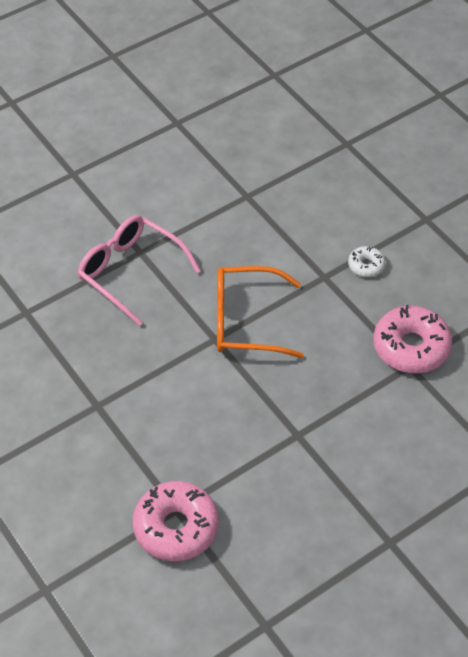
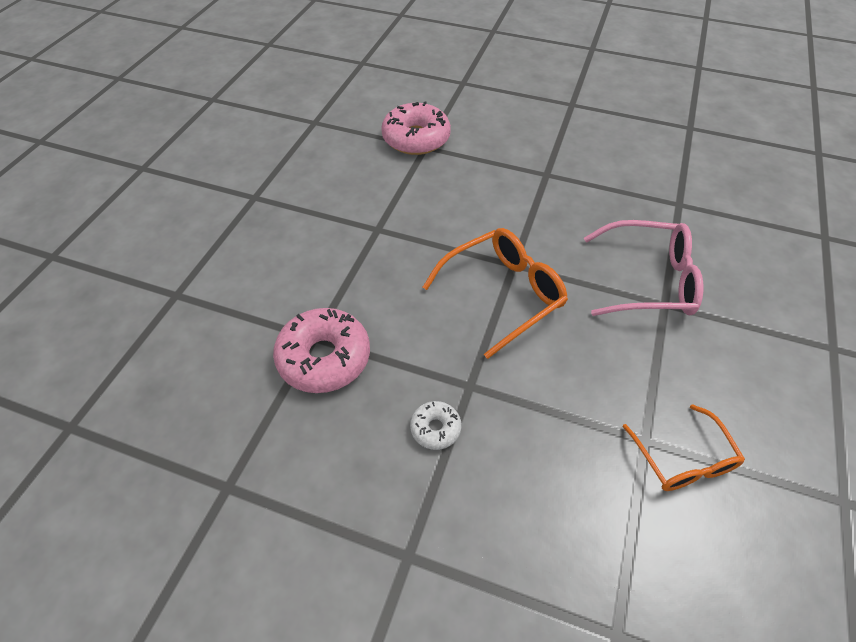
camera: 145 degrees right, 0 degrees up
none -> orange glasses [622,404,745,491]

